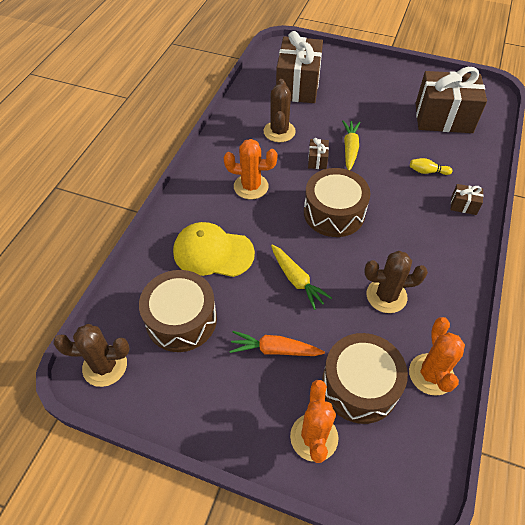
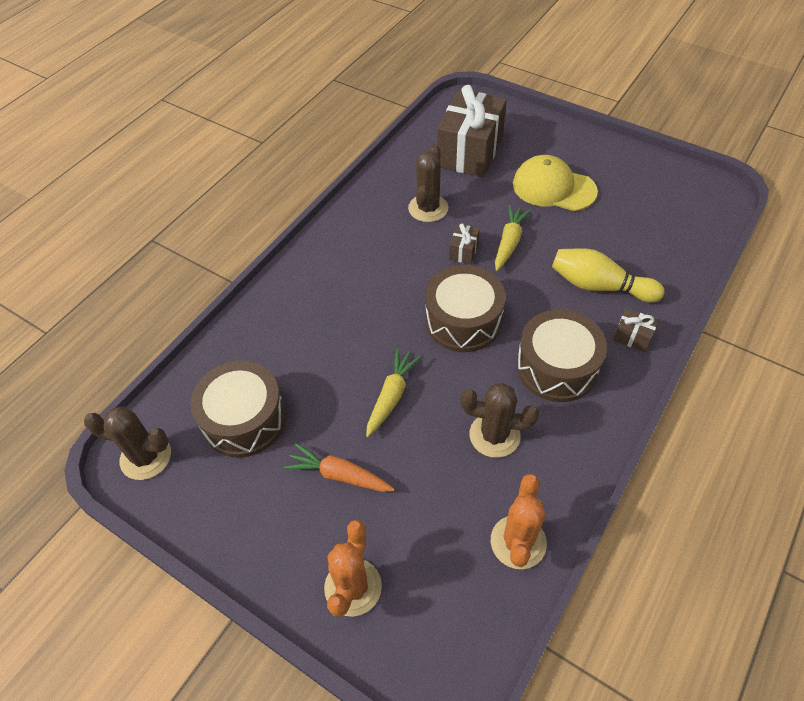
camera: 15 degrees right, 0 degrees up
yellow cap [173,222,255,277] -> yellow cap moved to [513,155,598,211]
orange cactus [224,139,278,199] -> none
yellow carrot [271,245,332,310] -> yellow carrot turned 135 degrees counterclockwise [366,348,422,437]
brown drum [322,333,408,424] -> brown drum moved to [516,310,607,402]
yellow bowling pin [410,158,452,175] -> yellow bowling pin [552,248,665,303], size x2.03
brown gift [416,67,487,133] -> none

